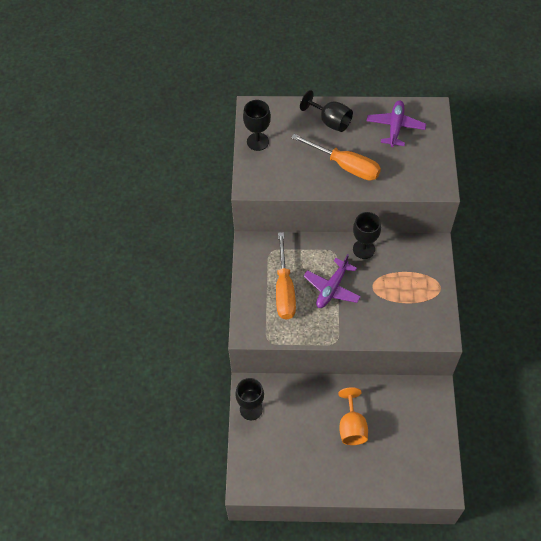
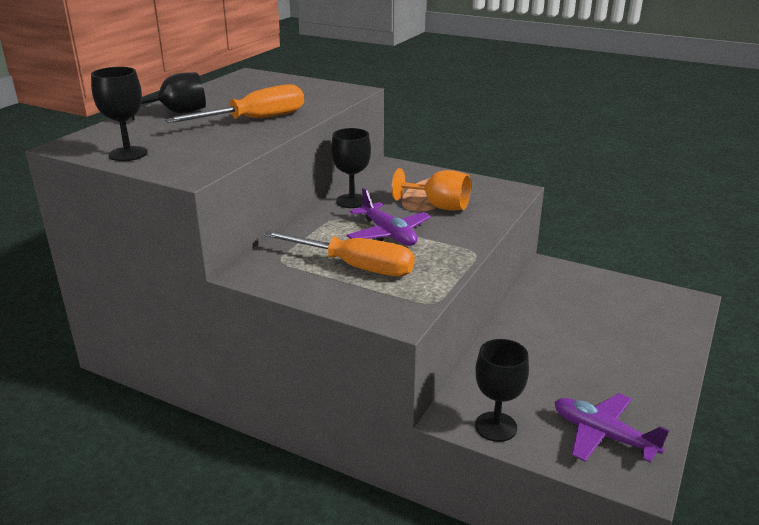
camera: 65 degrees left, 30 degrees down
orange goblet [338,387,368,445] -> orange goblet moved to [391,168,471,210]
purple plane [367,101,426,147] -> purple plane moved to [554,393,669,462]

